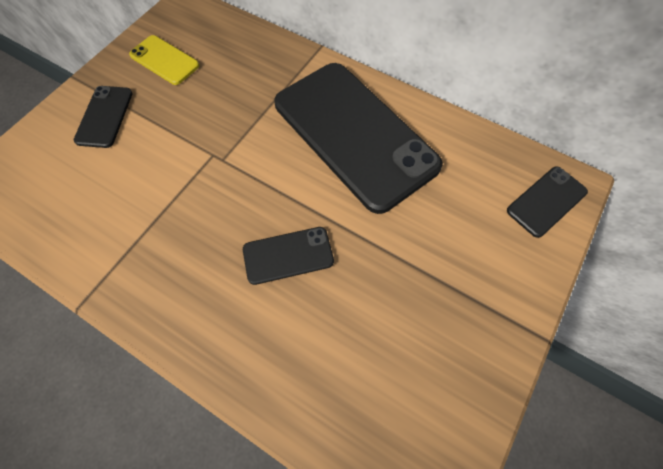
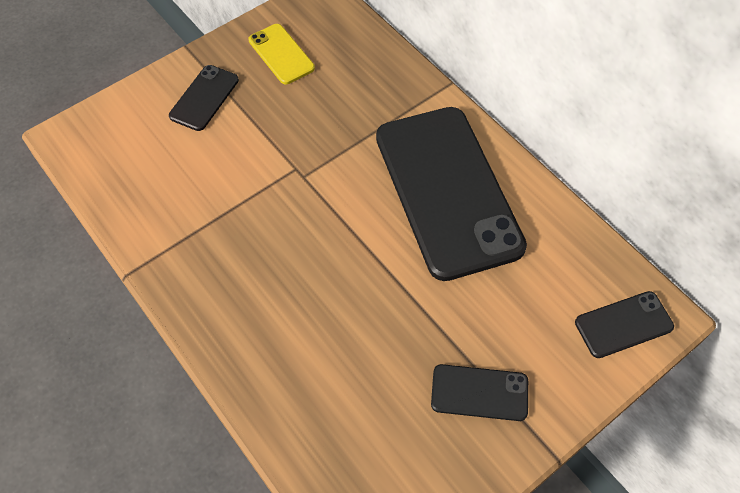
camera: 20 degrees right, 5 degrees down
black phone [243,227,334,285] -> black phone moved to [431,364,528,421]

